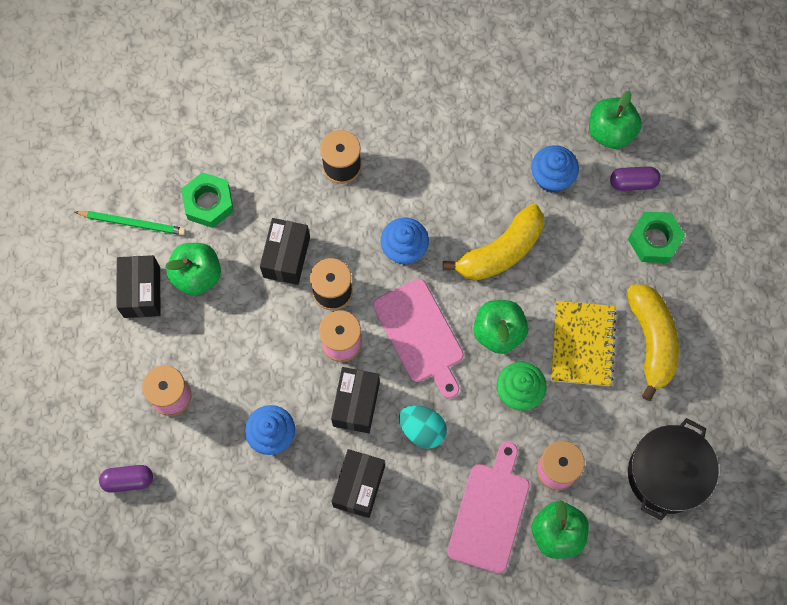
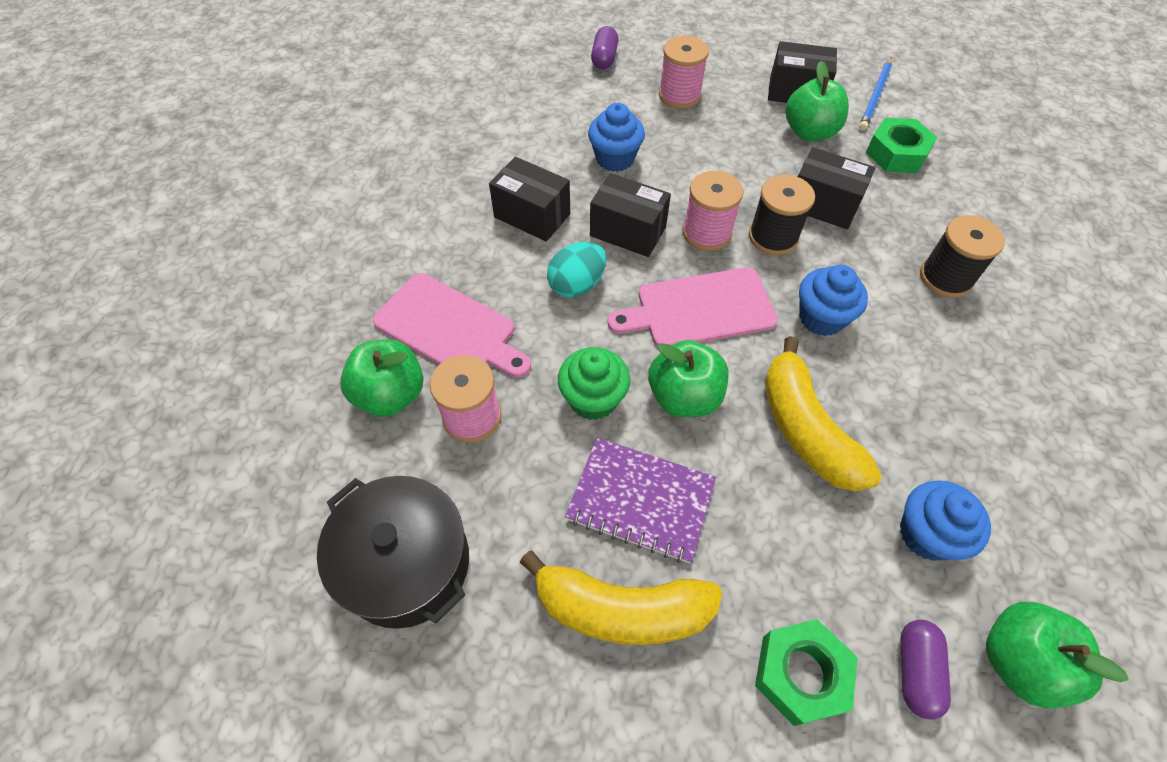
camera: 105 degrees right, 15 degrees down
green pencil [75,211,186,235] -> blue pencil [859,58,892,131]
yellow notebook [551,301,617,386] -> purple notebook [565,437,716,563]

